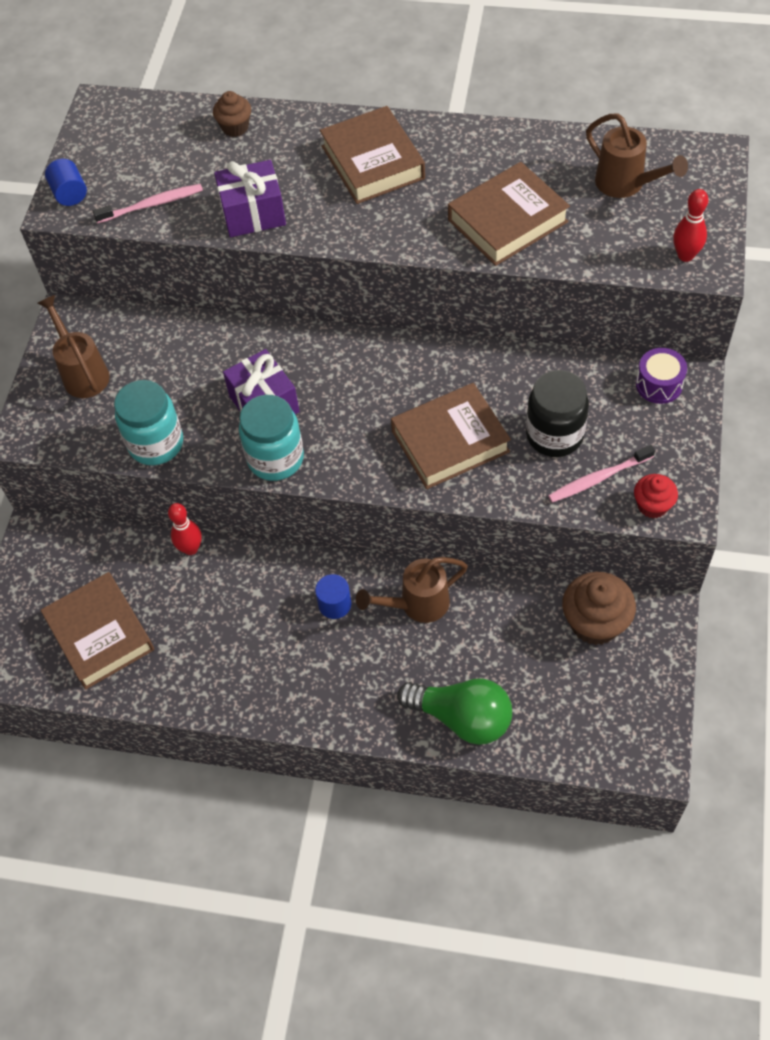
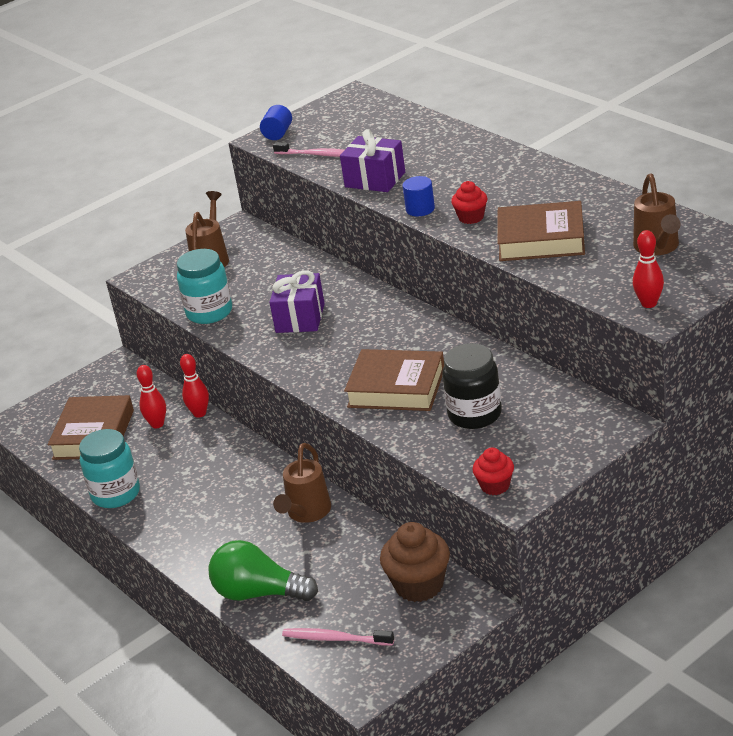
camera: 40 degrees right, 25 degrees down
brown cupcake [213,91,251,137] -> none
turquoise jar [239,395,304,481] -> turquoise jar moved to [79,429,140,508]
blue cylinder [315,574,352,619] -> blue cylinder moved to [403,176,435,216]
brown book [320,106,425,204] -> none
brown watering can [356,557,468,623] -> brown watering can turned 90 degrees counterclockwise [273,443,331,523]
green light bulb [397,678,512,745] -> green light bulb turned 135 degrees clockwise [208,540,318,601]
pink toothbrush [548,445,655,503] -> pink toothbrush moved to [282,628,394,646]
purple drum [636,348,687,404] -> none
none -> red bowling pin [137,365,166,428]
none -> red cupcake [451,181,487,224]

